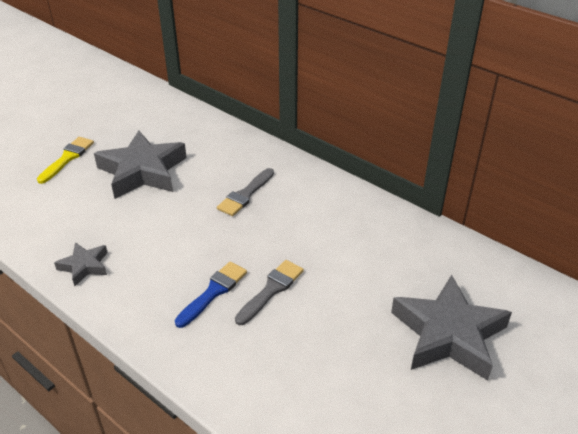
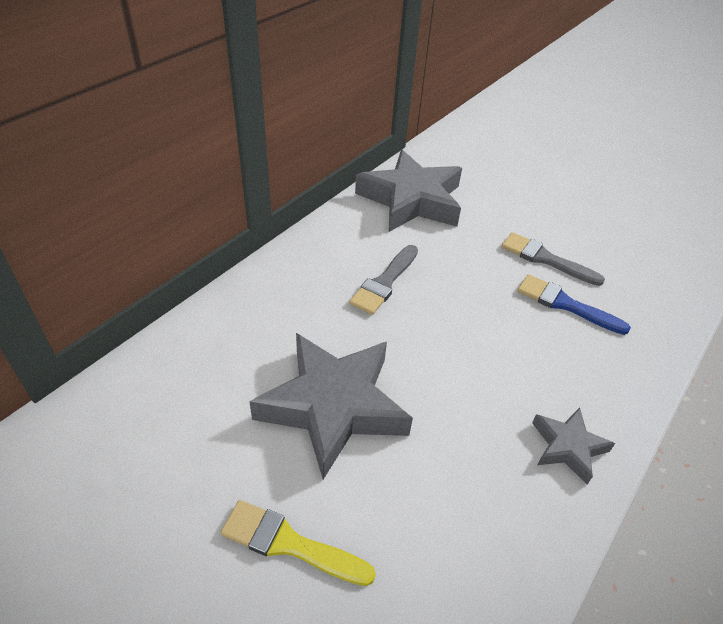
camera: 95 degrees left, 5 degrees up
grey brush [217,168,274,216] -> grey brush turned 90 degrees clockwise [349,245,418,315]
grey star [391,275,512,381] -> grey star moved to [355,150,462,232]

